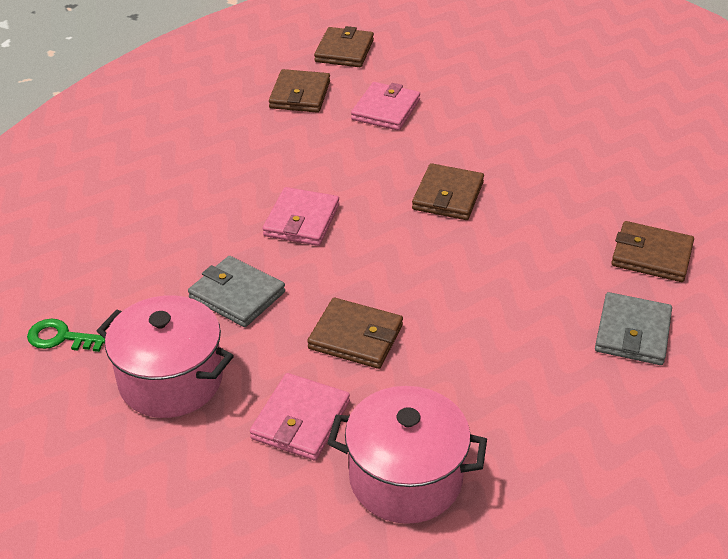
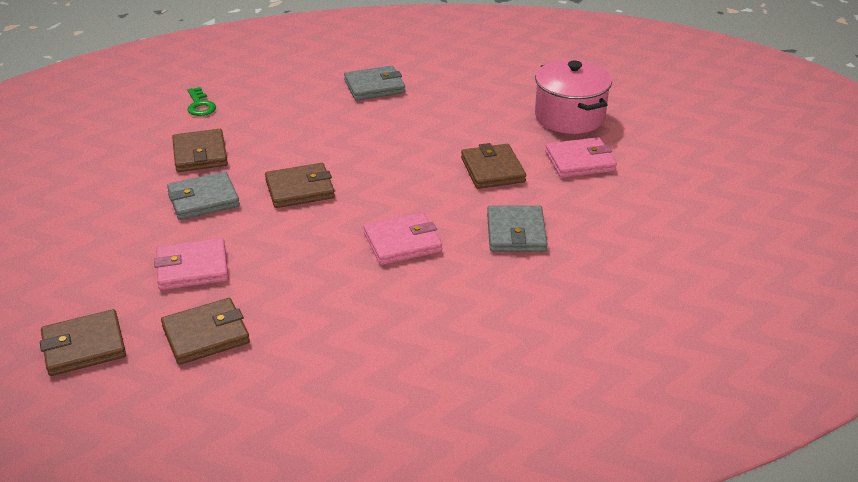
camera: 125 degrees left, 5 degrees down
green key [27,319,105,352] -> green key moved to [187,87,216,116]
pink pot [97,295,234,418] -> none
brown wallet [611,221,694,282] -> brown wallet moved to [172,129,228,172]
none -> grey wallet [167,171,240,220]

